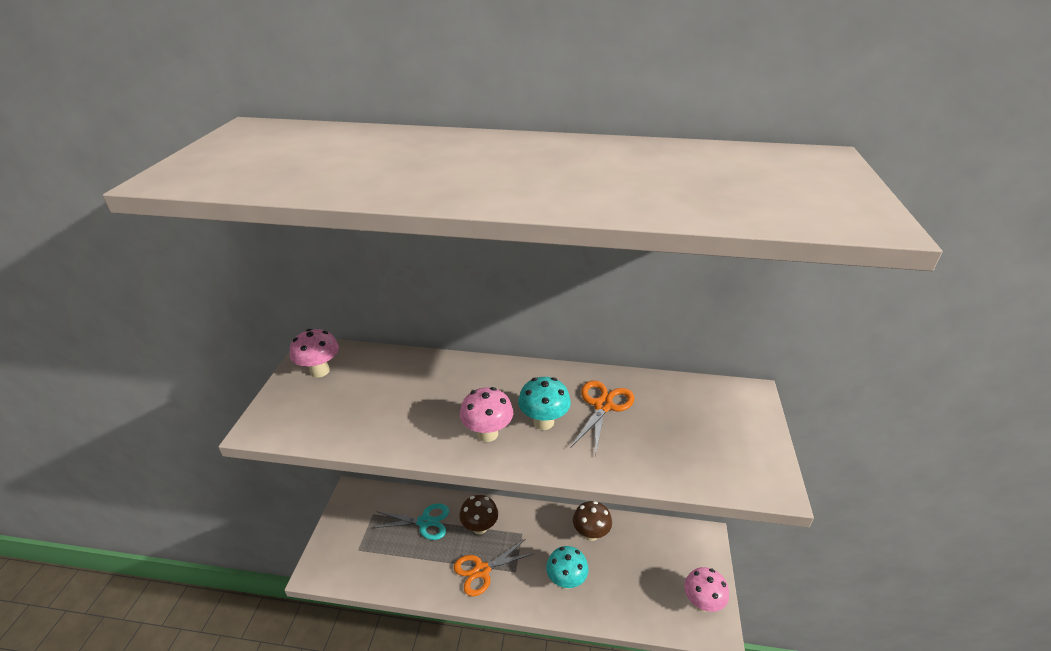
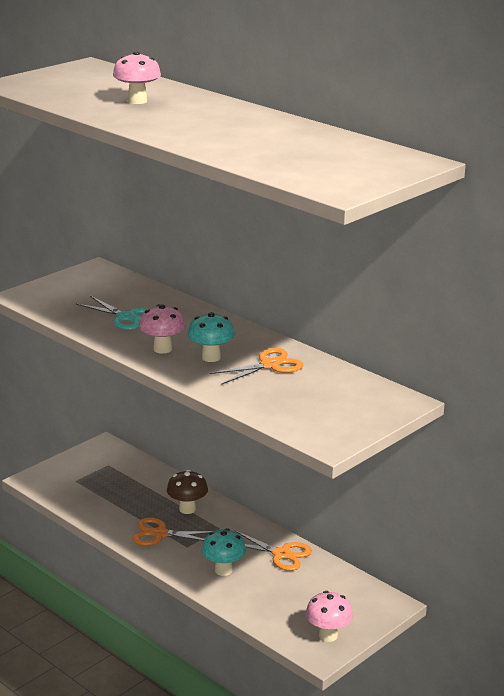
camera: 35 degrees right, 10 degrees down
pink mushroom [290,329,339,377] -> pink mushroom moved to [113,51,161,104]
turquoise scissors [372,504,449,540] -> turquoise scissors moved to [76,296,148,330]
brown mushroom [573,501,612,541] -> orange scissors [235,531,312,571]

